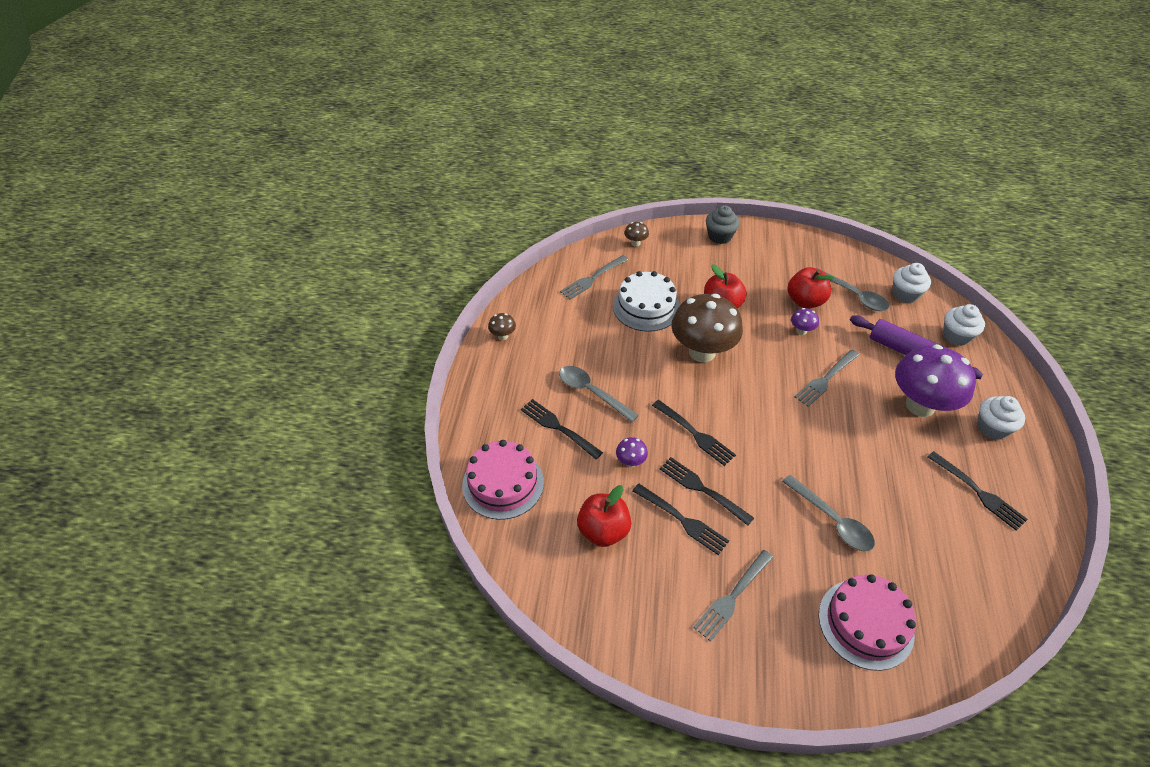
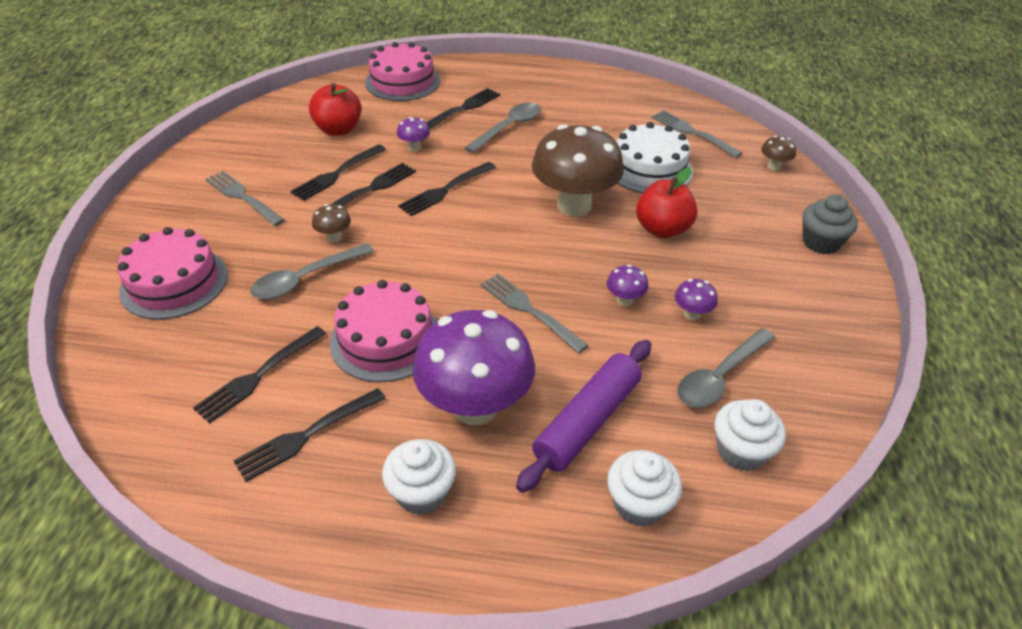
camera: 90 degrees right, 5 degrees down
brown mushroom [488,313,516,340] -> brown mushroom moved to [312,204,351,242]
red apple [787,267,834,308] -> purple mushroom [675,279,718,320]
none -> black fork [193,326,326,424]
none -> pink cake [330,280,437,382]

